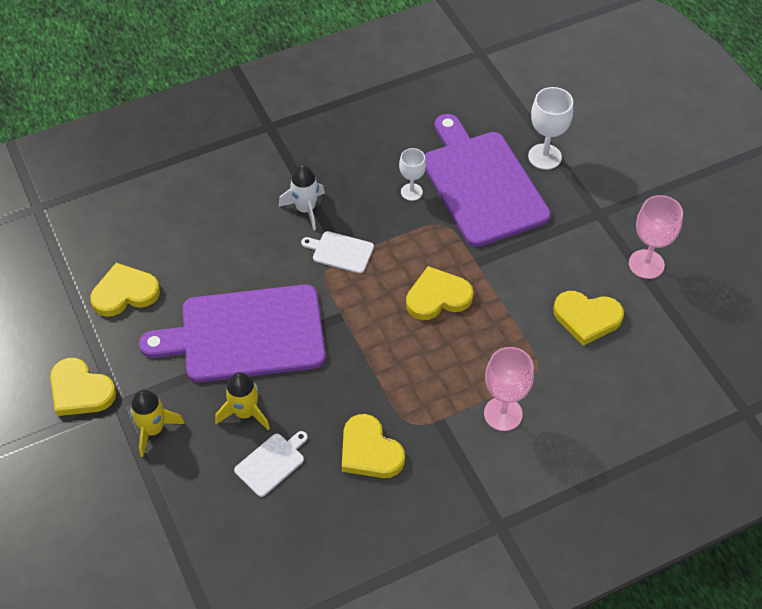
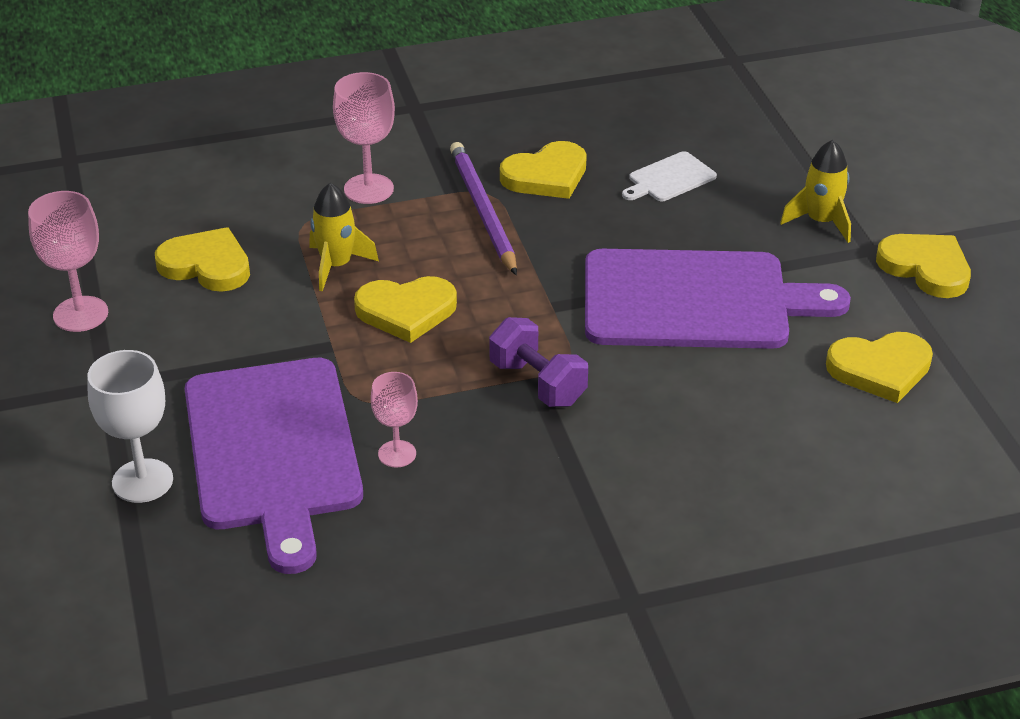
camera: 170 degrees left, 15 degrees down
yellow rocket [215,372,270,430] -> yellow rocket moved to [310,183,379,291]
white rocket [278,165,325,230] -> none
white cutting board [301,231,374,274] -> purple dumbbell [489,317,588,407]
yellow heart [342,414,405,478] -> yellow heart turned 90 degrees clockwise [500,141,587,199]
white goblet [399,148,426,201] -> pink goblet [371,372,418,468]
none -> purple pencil [450,142,517,275]

